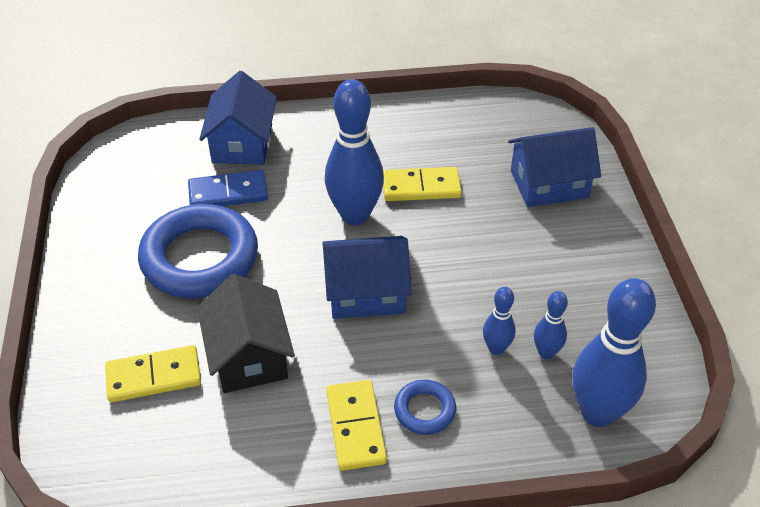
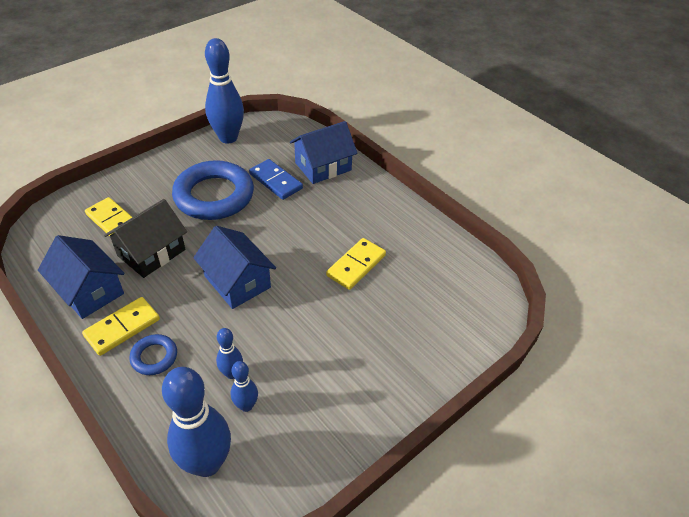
camera: 55 degrees right, 0 degrees up
blue bowling pin [325,79,384,225] -> blue bowling pin moved to [205,38,244,144]
yellow domino [383,167,462,201] -> yellow domino turned 75 degrees clockwise [326,238,386,290]
blue house [508,127,601,207] -> blue house moved to [38,235,125,319]

